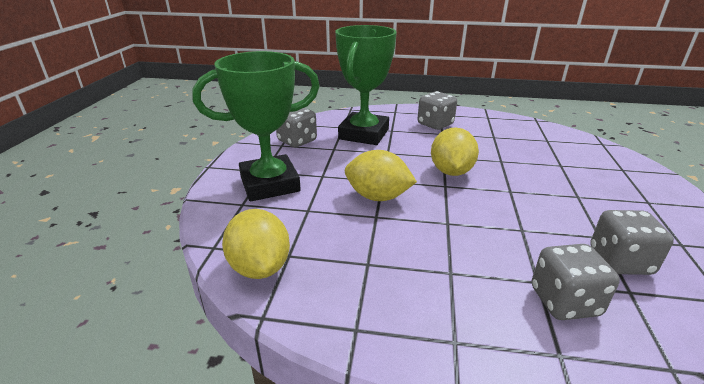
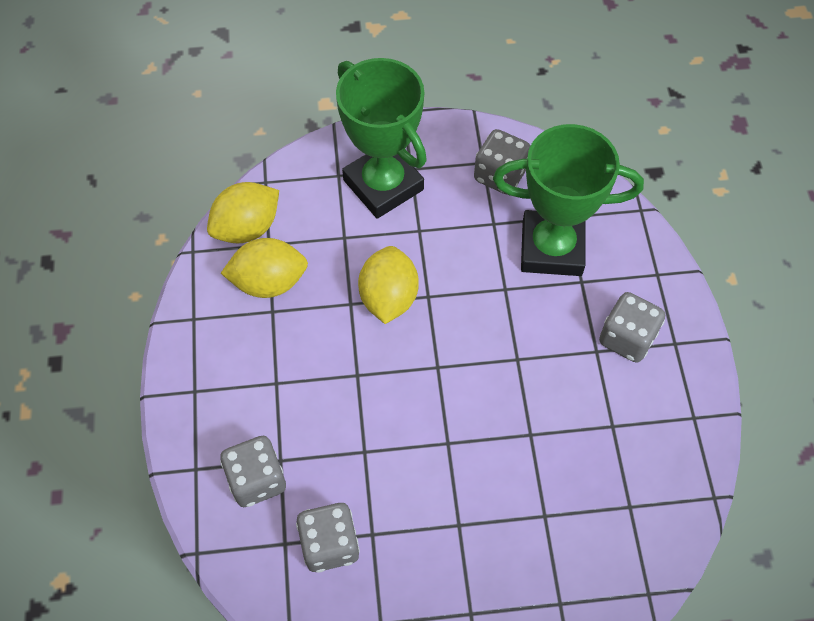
camera: 75 degrees right, 30 degrees up
yellow lemon [431,128,479,176] -> yellow lemon moved to [221,238,308,298]

